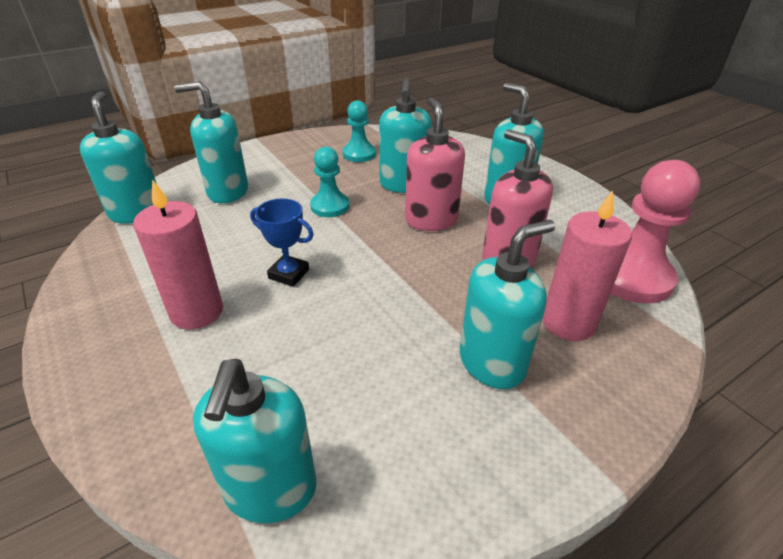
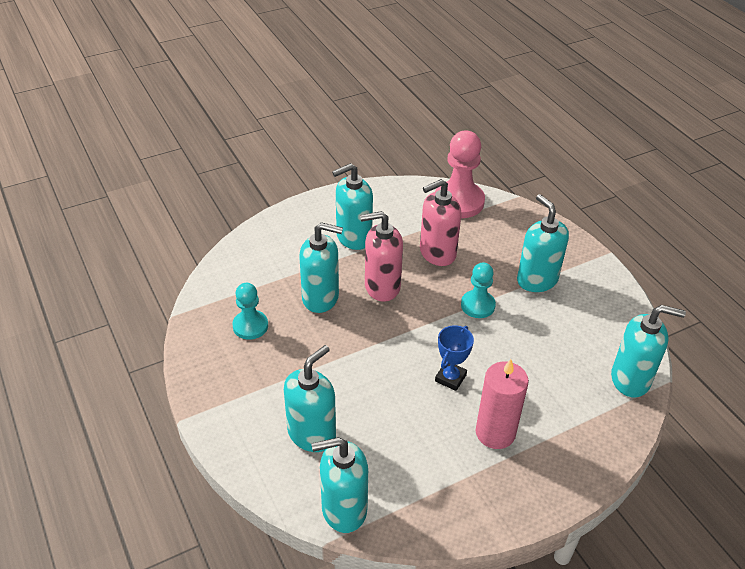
camera: 85 degrees left, 5 degrees up
turquoise soap dispenser [174,81,248,203] -> turquoise soap dispenser turned 150 degrees counterclockwise [284,345,336,452]
turquoise pawn [310,147,349,217] -> turquoise pawn moved to [461,262,496,318]
pink candle [543,190,632,341] -> none

